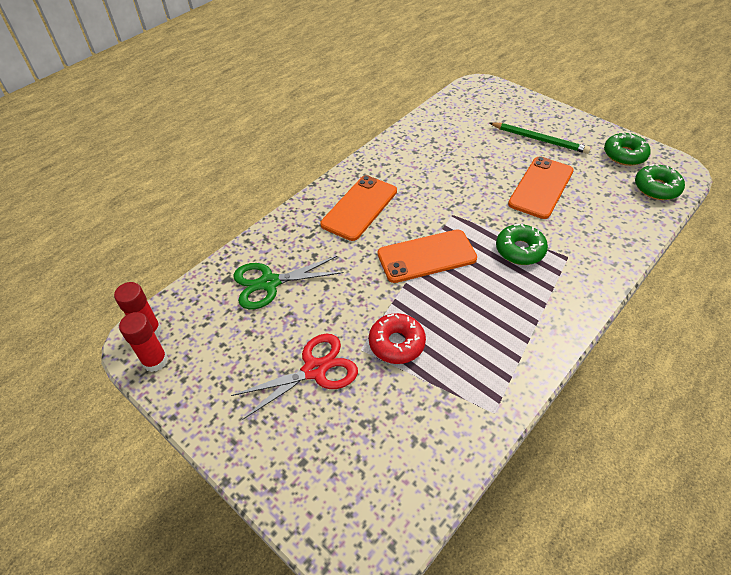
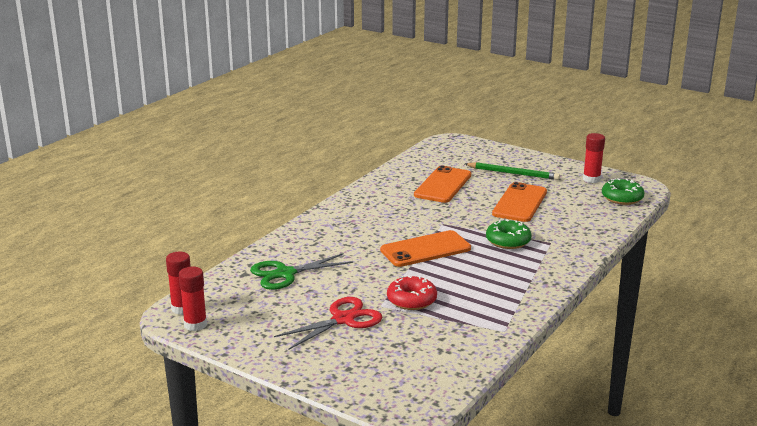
camera: 10 degrees left, 25 degrees down
orange phone [320,175,397,241] -> orange phone moved to [414,166,471,203]
green donut [604,132,651,166] -> red glue stick [583,133,605,183]

